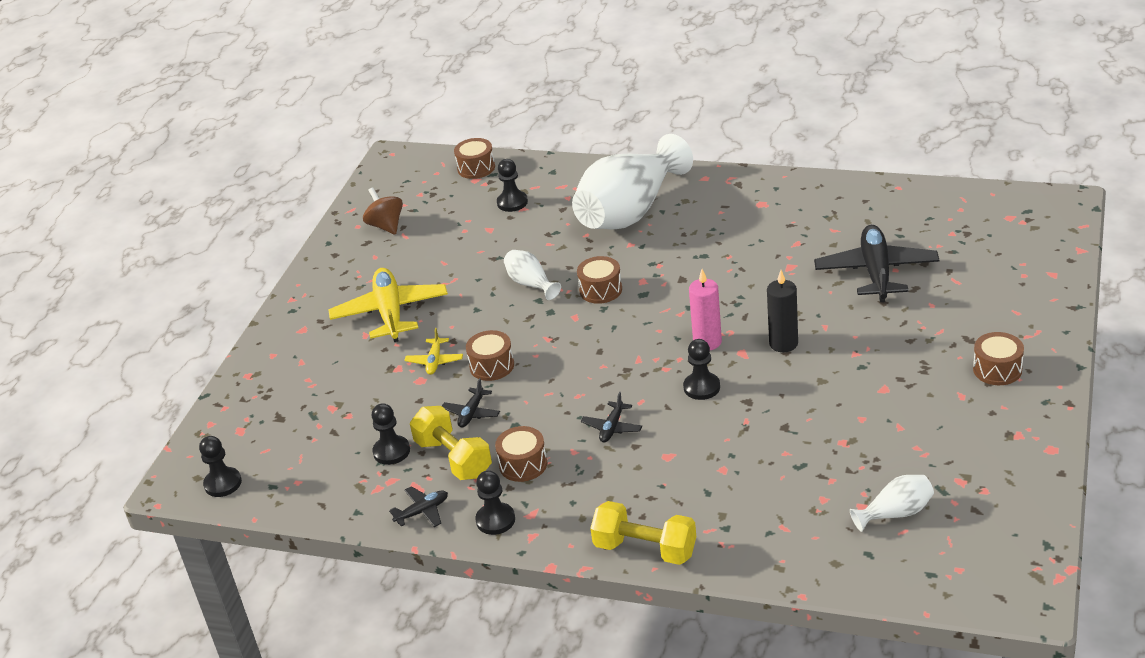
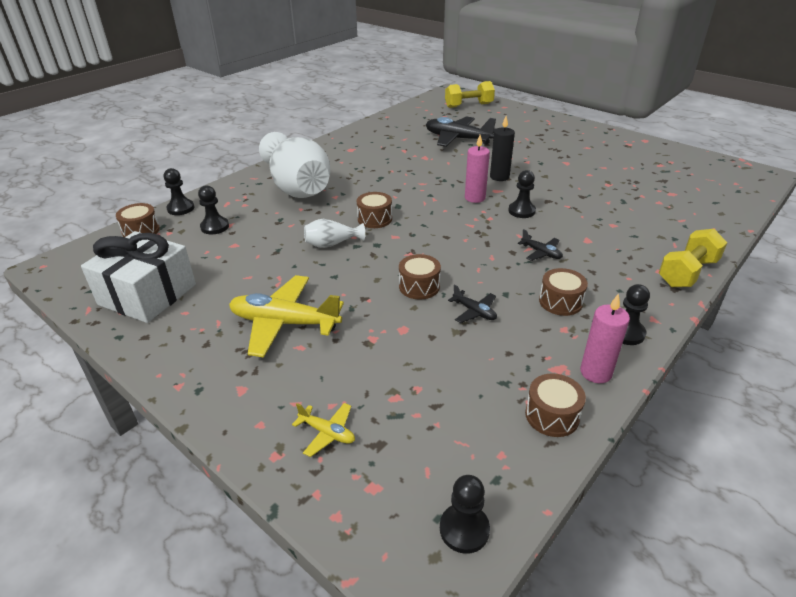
camera: 70 degrees left, 0 degrees up
brown spinning top [363,187,403,235] -> white gift [81,231,196,323]
black pawn [371,403,410,465] -> black pawn moved to [164,168,195,215]
black plane [389,486,448,527] -> pink candle [580,293,630,383]
yellow plane [404,328,463,375] -> yellow plane moved to [292,403,355,457]
yellow dumbbell [410,406,492,480] -> yellow dumbbell moved to [445,81,495,108]
white vase [850,475,934,532] -> none
brown drum [973,332,1024,385] -> brown drum moved to [525,373,586,437]

